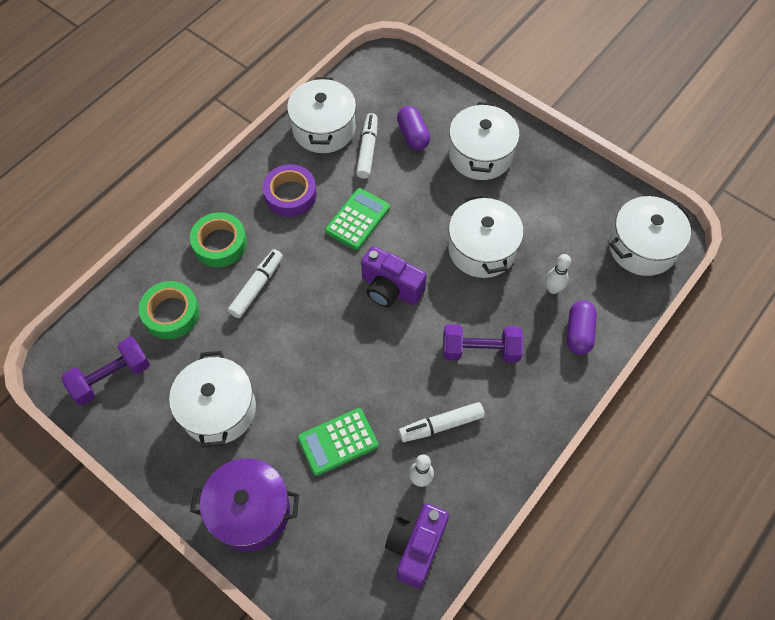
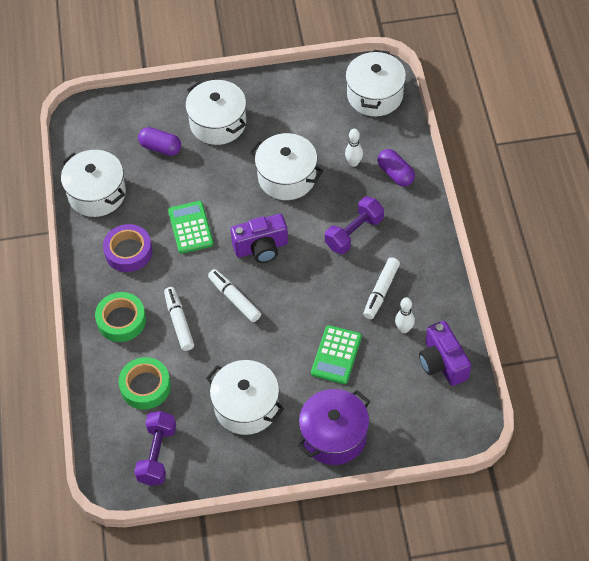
camera: 45 degrees left, 5 degrees down
white marker [356,113,378,179] -> white marker moved to [208,269,261,322]

